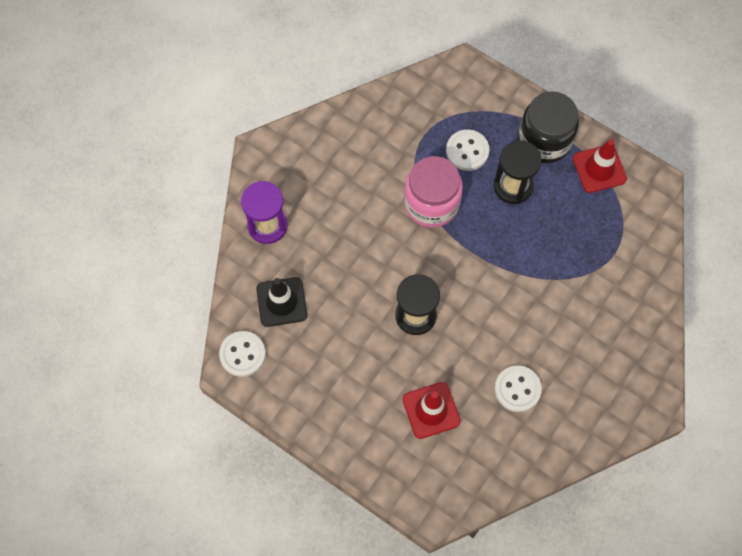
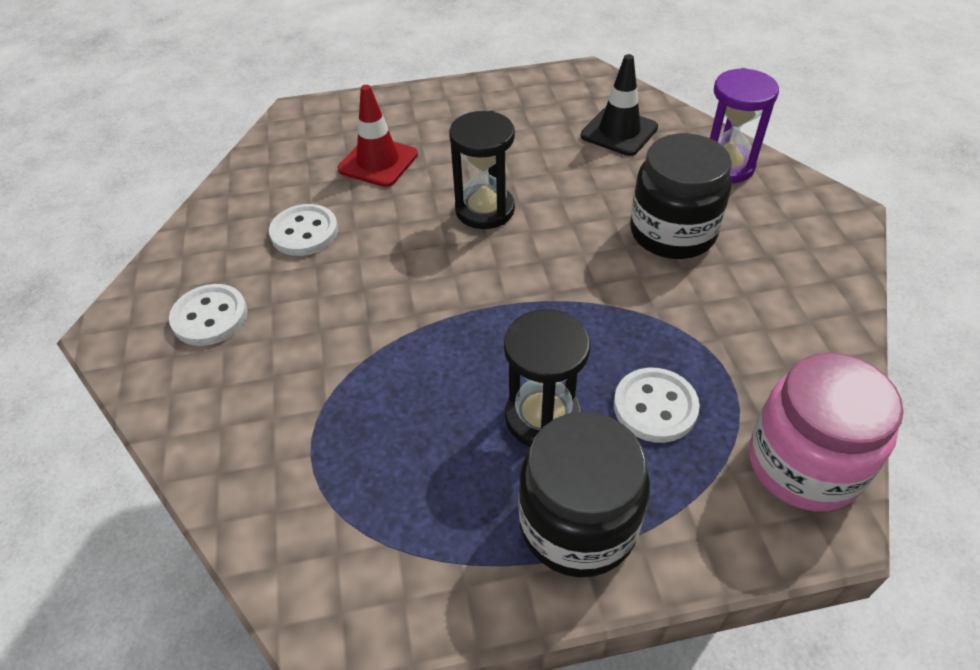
camera: 135 degrees right, 20 degrees down
white button [219,331,266,377] -> white button moved to [169,284,247,346]
pink jar [404,156,463,228] -> pink jar moved to [749,353,904,512]
red traffic cone [573,139,627,193] -> none
none -> black jar [630,133,732,259]

